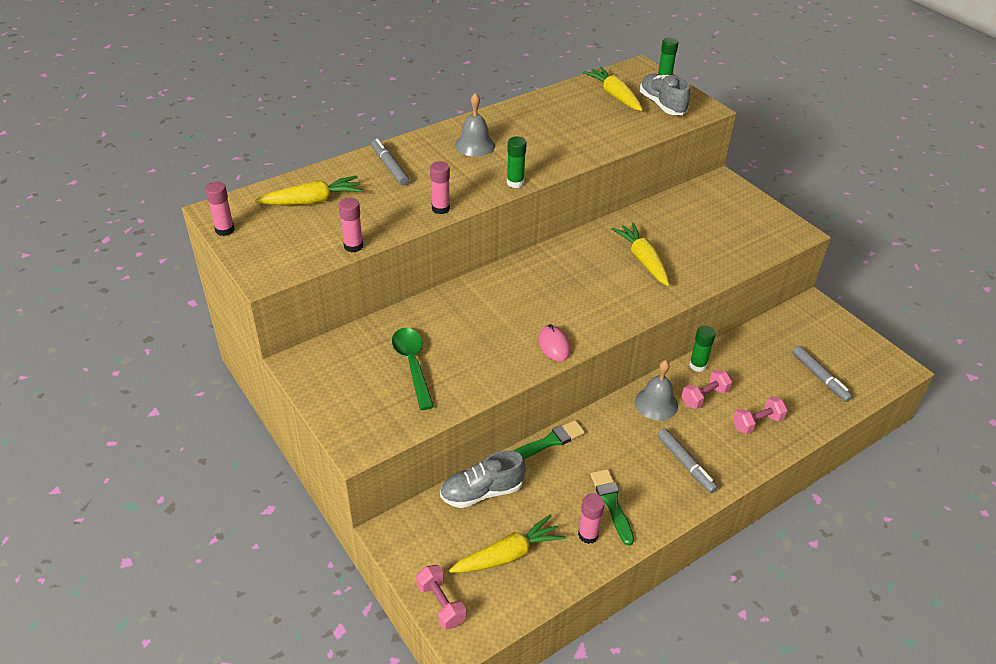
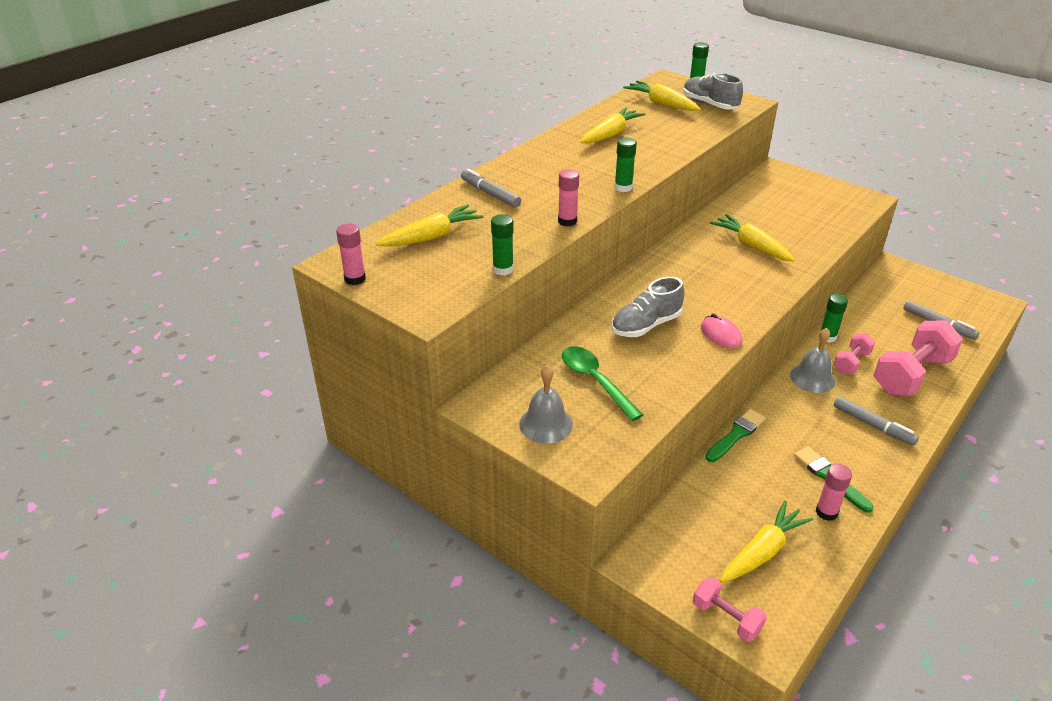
camera: 15 degrees left, 5 degrees down
pink glue stick [339,198,363,253] -> green glue stick [491,214,514,276]
grey shoe [440,450,526,508] -> grey shoe moved to [611,277,685,337]
grey bell [455,93,495,157] -> grey bell moved to [519,365,573,444]
pink dumbbell [733,396,788,434] -> pink dumbbell [873,321,963,396], size x1.88
none -> yellow carrot [580,107,646,143]

